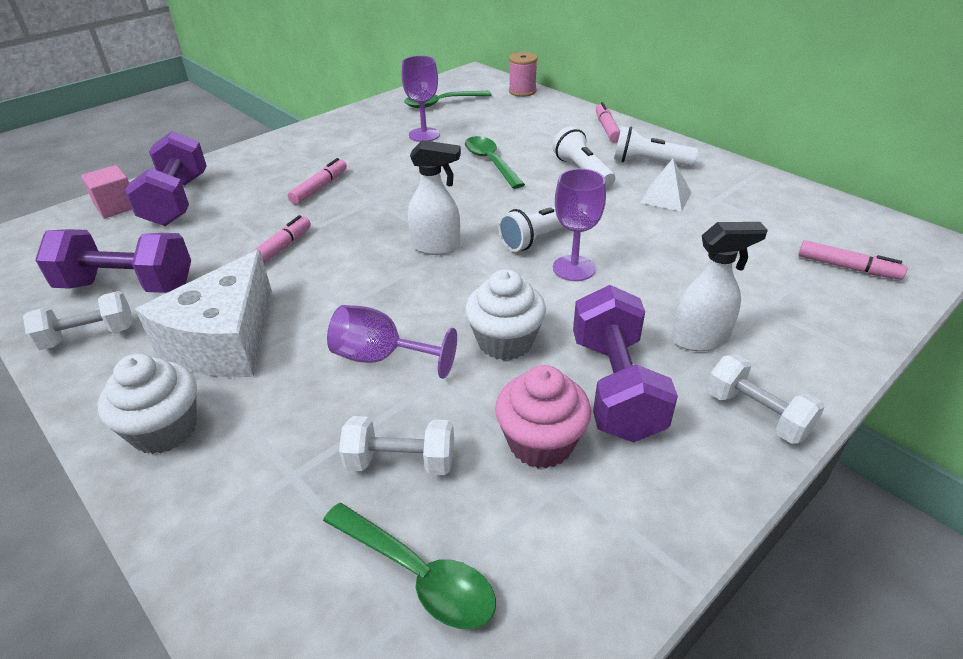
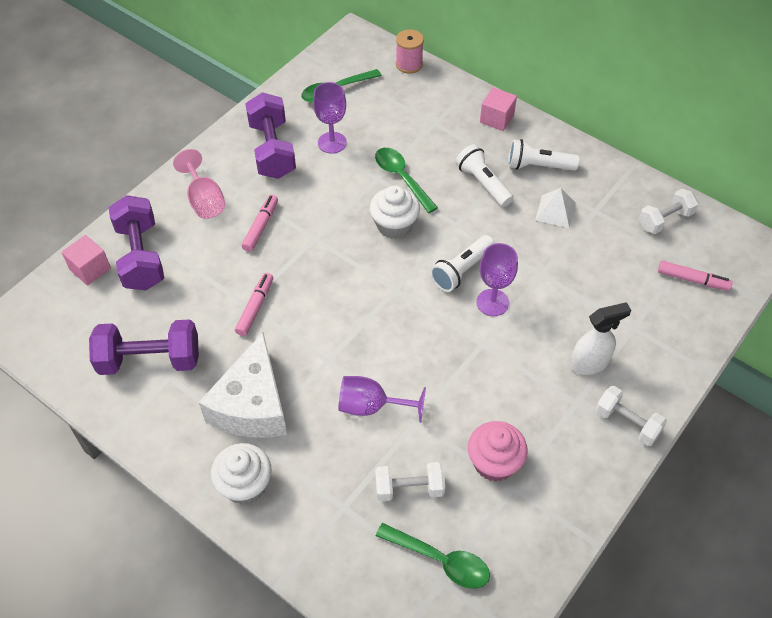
camera: 10 degrees left, 15 degrees up
white dumbbell [23,291,133,350] -> white dumbbell moved to [639,189,698,234]
white spray bottle [408,140,461,255] -> none
white cupcake [465,269,546,360] -> white cupcake moved to [370,185,420,239]
purple dumbbell [573,285,678,442] -> purple dumbbell moved to [245,92,296,179]
pink marker [596,102,620,142] -> pink cube [480,87,517,131]
none -> pink goblet [173,149,225,219]

